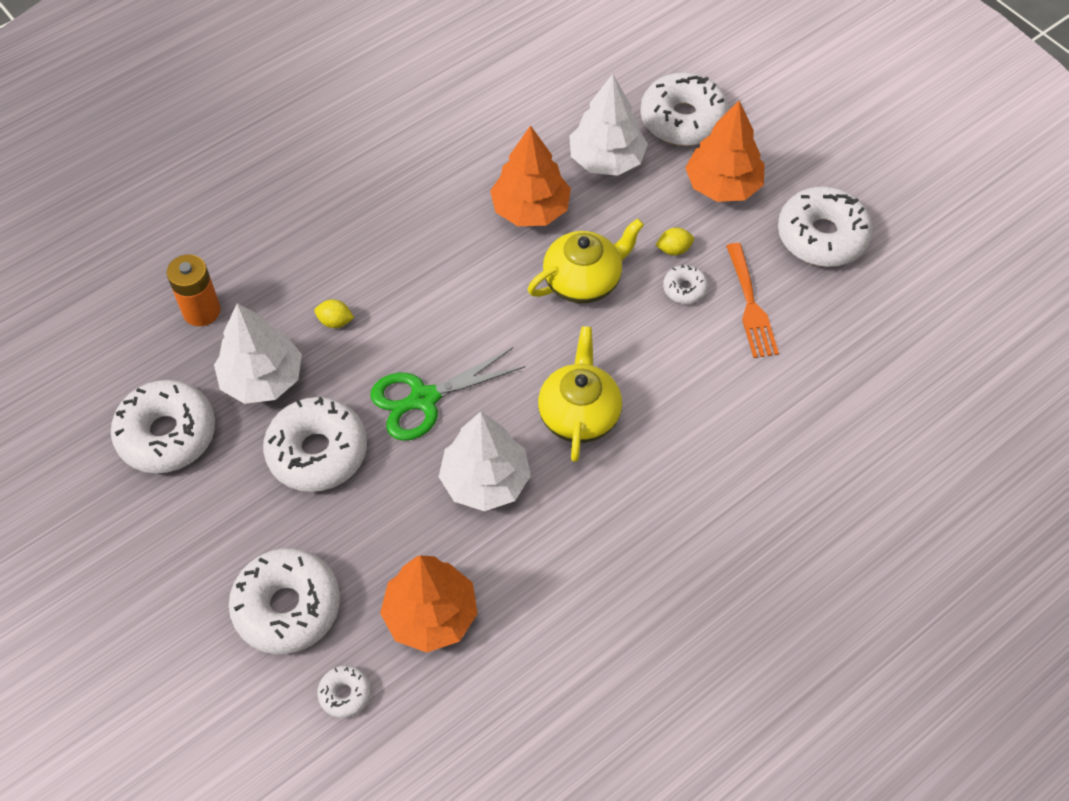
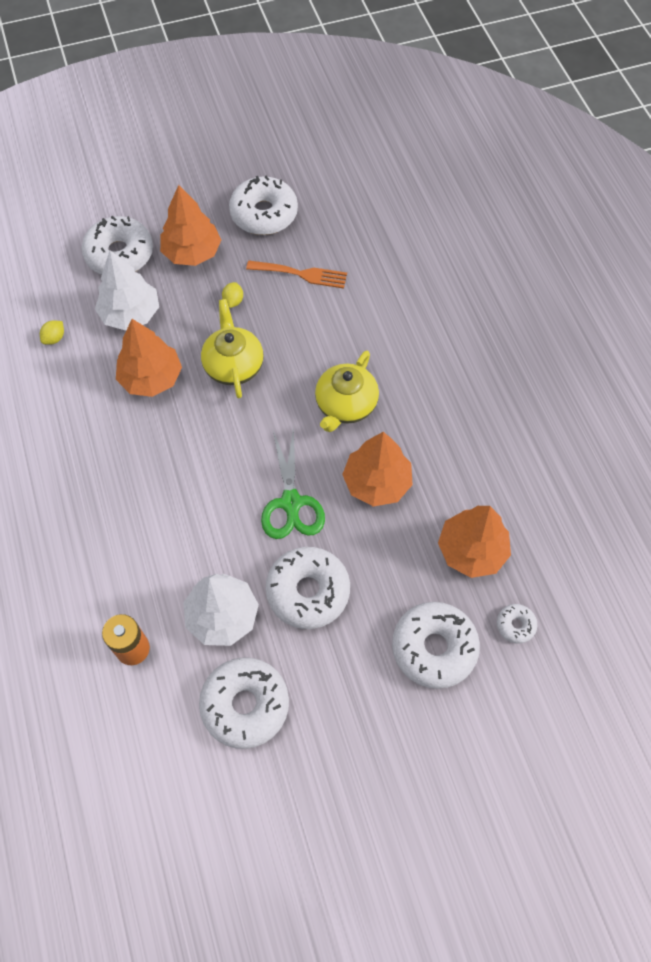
camera: 70 degrees left, 5 degrees up
yellow lemon [314,299,354,328] -> yellow lemon moved to [40,320,64,345]
white tree [439,412,531,511] -> orange tree [342,432,413,507]
yellow teapot [538,326,622,462] -> yellow teapot turned 90 degrees counterclockwise [315,350,379,432]
white donut [663,265,708,304] -> none

